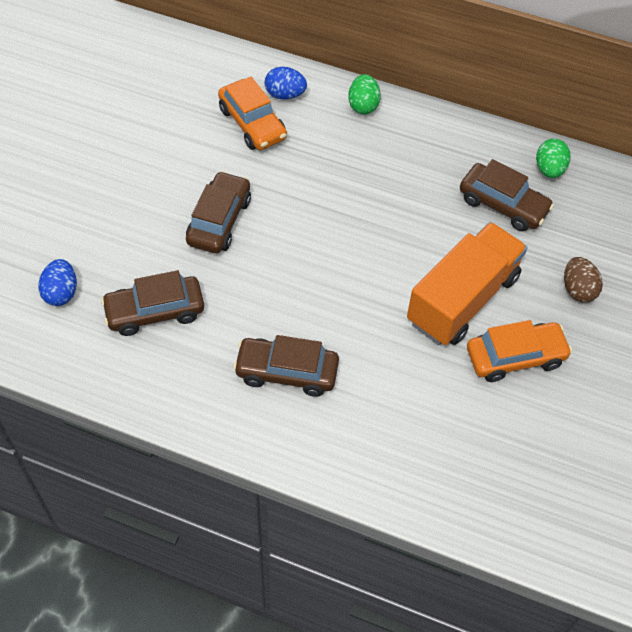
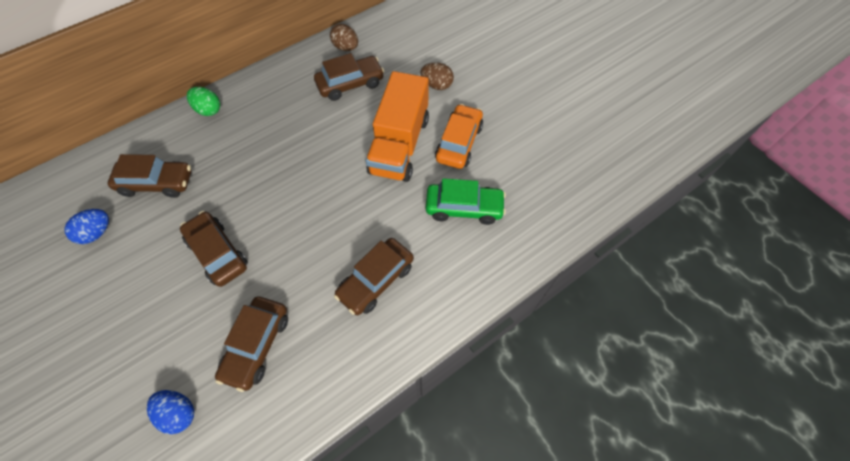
camera: 55 degrees left, 5 degrees up
orange car [218,77,287,150] -> brown car [108,154,192,198]
blue egg [265,67,307,100] -> blue egg moved to [65,209,109,244]
orange truck [407,222,527,345] -> orange truck turned 150 degrees counterclockwise [366,71,429,182]
green egg [536,139,570,178] -> brown egg [330,24,358,51]
none -> green car [426,178,506,225]

